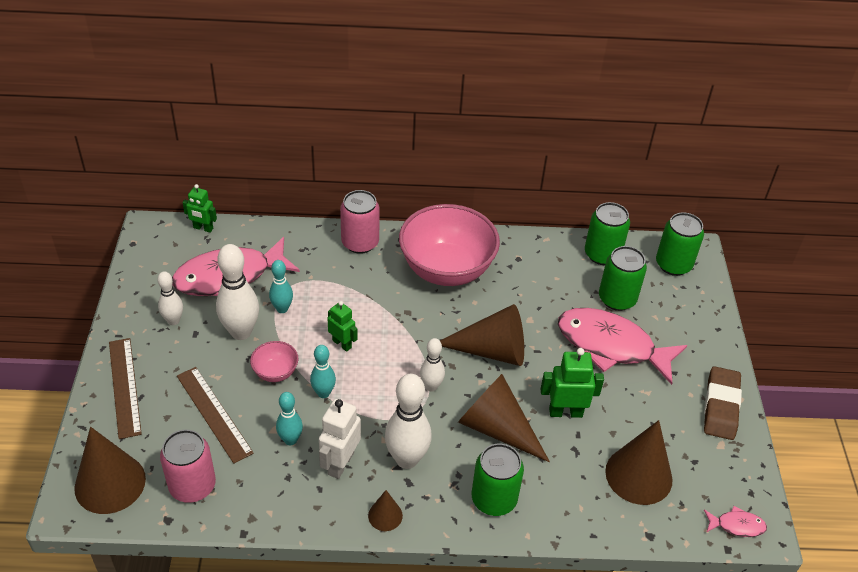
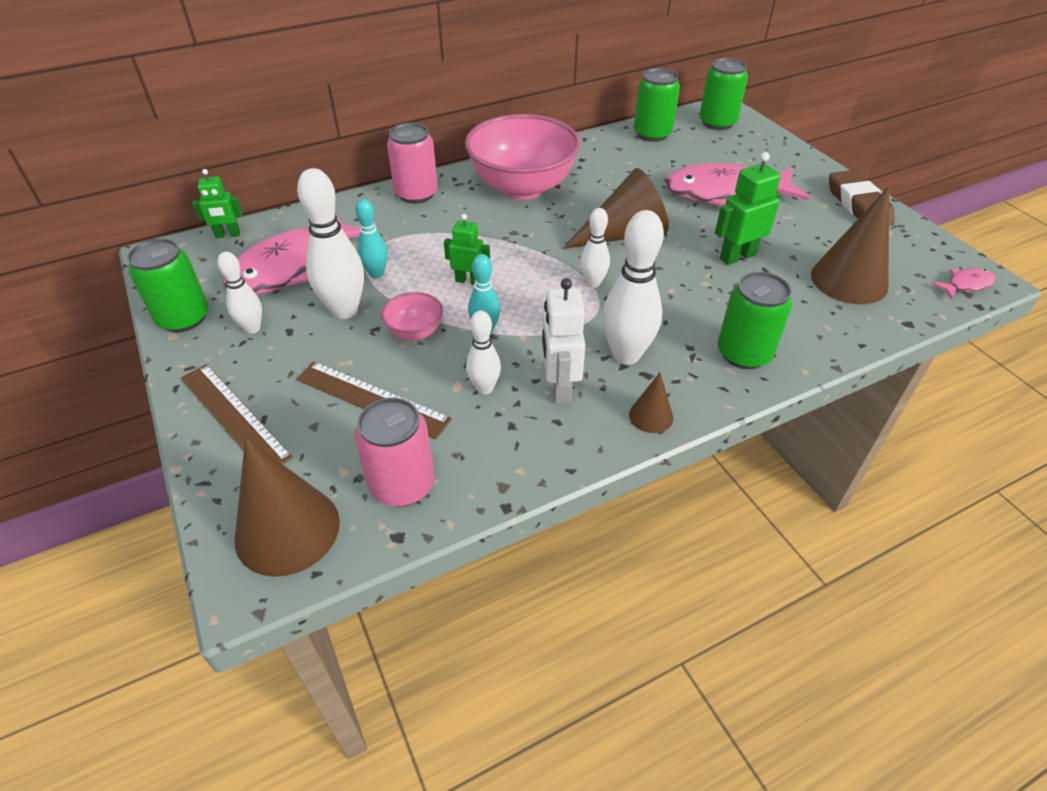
camera: 25 degrees left, 0 degrees up
turquoise bowling pin [276,392,303,445] -> white bowling pin [466,311,501,395]
brown cone [458,374,550,462] -> none
green can [599,246,647,311] -> green can moved to [127,238,209,333]

